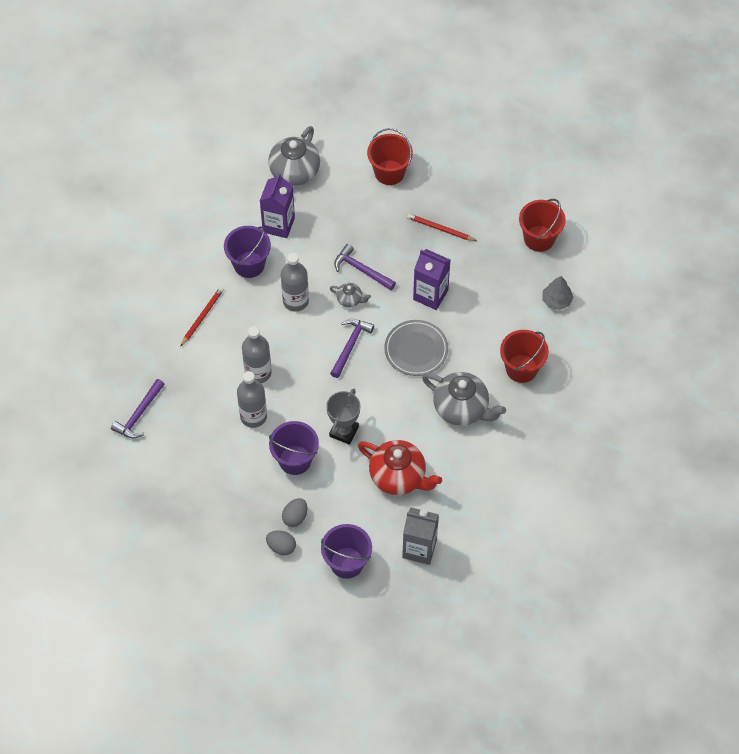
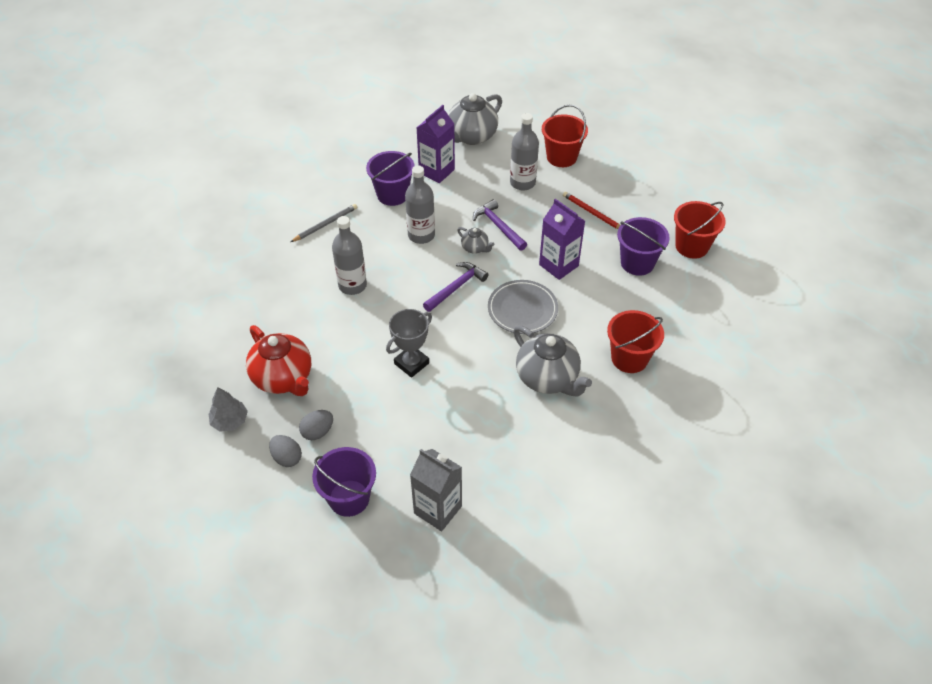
camera: 20 degrees right, 10 degrees down
purple hammer [111,379,165,438] -> none
red pencil [180,287,224,347] -> grey pencil [291,204,357,242]
grey bottle [237,371,267,428] -> grey bottle moved to [510,113,539,190]
purple bucket [269,421,319,475] -> purple bucket moved to [617,217,670,276]
red teapot [358,440,442,495] -> red teapot moved to [246,325,311,396]
grey tree [542,276,574,310] -> grey tree moved to [209,387,248,432]

